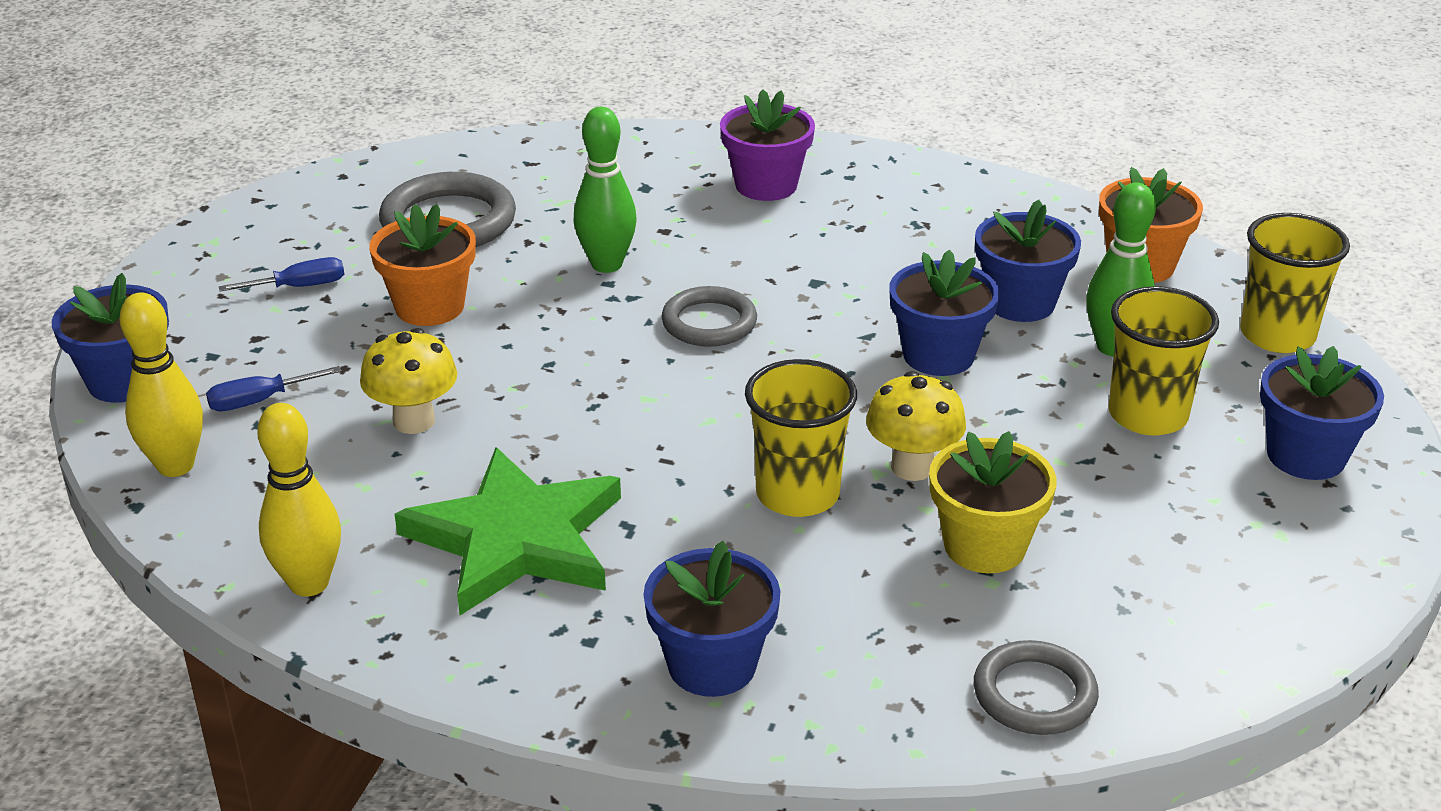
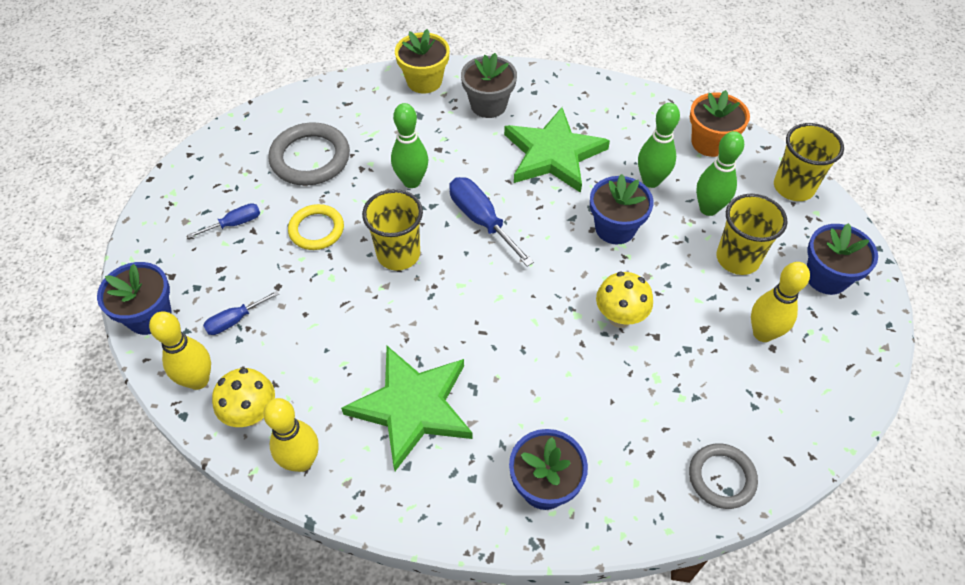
camera: 10 degrees left, 20 degrees up
yellow mushroom [360,328,457,434] -> yellow mushroom moved to [212,368,275,427]
orange flower pot [369,204,476,326] -> yellow ring [288,204,344,250]
grey ring [662,286,757,347] -> blue screwdriver [449,177,534,267]
purple flower pot [720,89,815,201] -> grey flower pot [461,53,517,118]
yellow cup [745,359,857,517] -> yellow cup moved to [362,189,423,270]
yellow flower pot [929,431,1057,573] -> yellow flower pot moved to [395,29,450,93]
blue flower pot [975,200,1081,322] -> green bowling pin [638,103,680,188]
none -> green star [504,107,610,193]
none -> yellow bowling pin [751,262,810,342]

